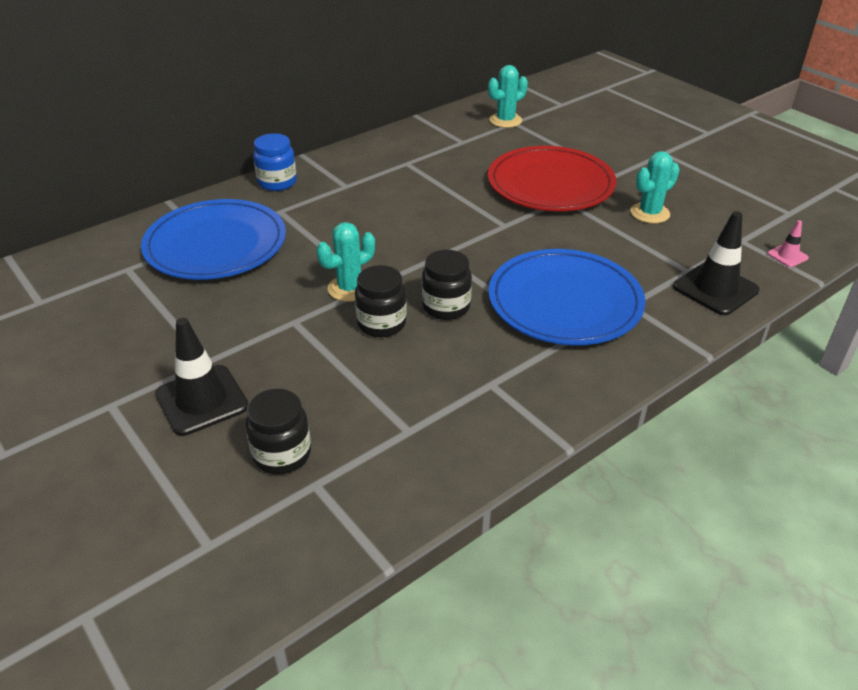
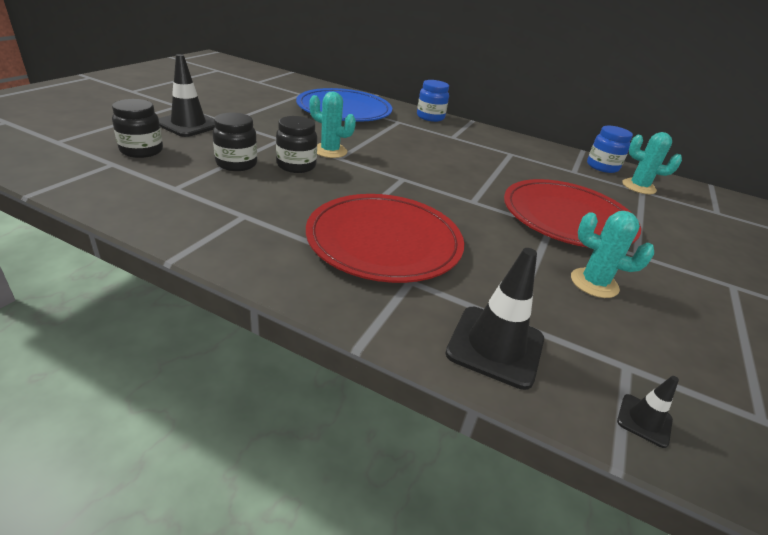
camera: 60 degrees right, 5 degrees down
black jar [422,250,472,320] -> black jar moved to [213,113,257,171]
blue plate [488,249,645,345] -> red plate [306,194,464,283]
pink traffic cone [767,220,809,267] -> black traffic cone [617,376,679,448]
none -> blue jar [587,126,633,173]

